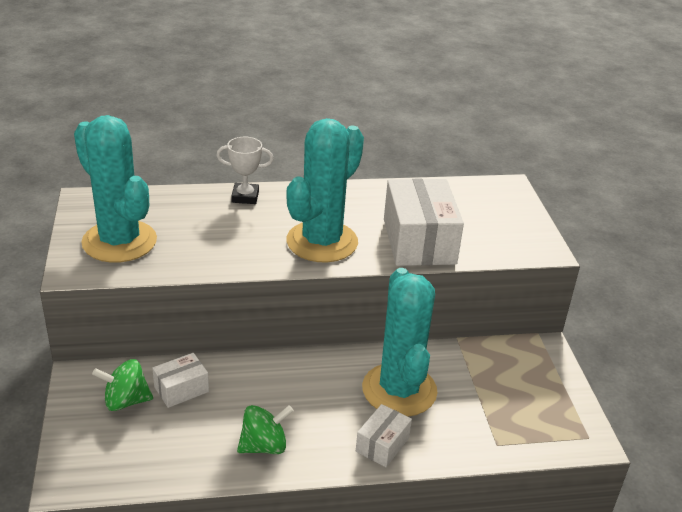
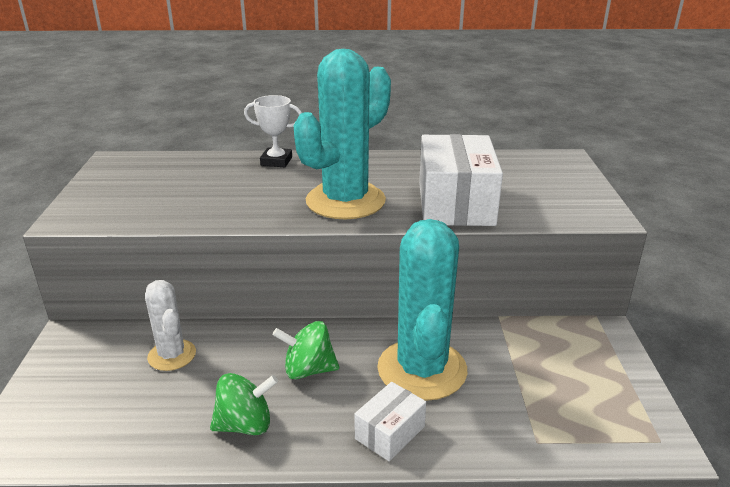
camera: 10 degrees right, 5 degrees down
turquoise cactus [74,115,157,263] -> none
green spinning top [92,359,153,411] -> green spinning top moved to [273,321,339,380]
white box [152,353,209,408] -> white cactus [145,280,196,371]

